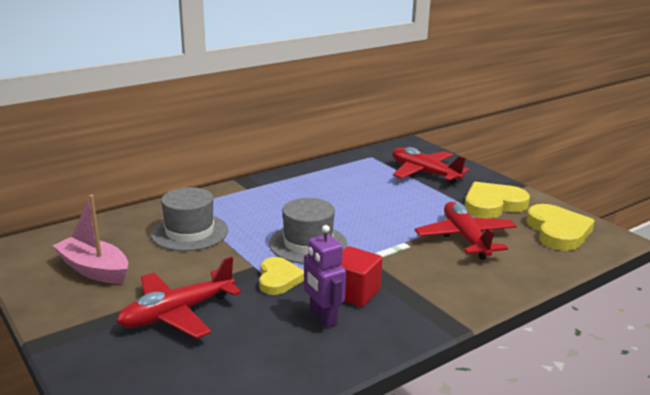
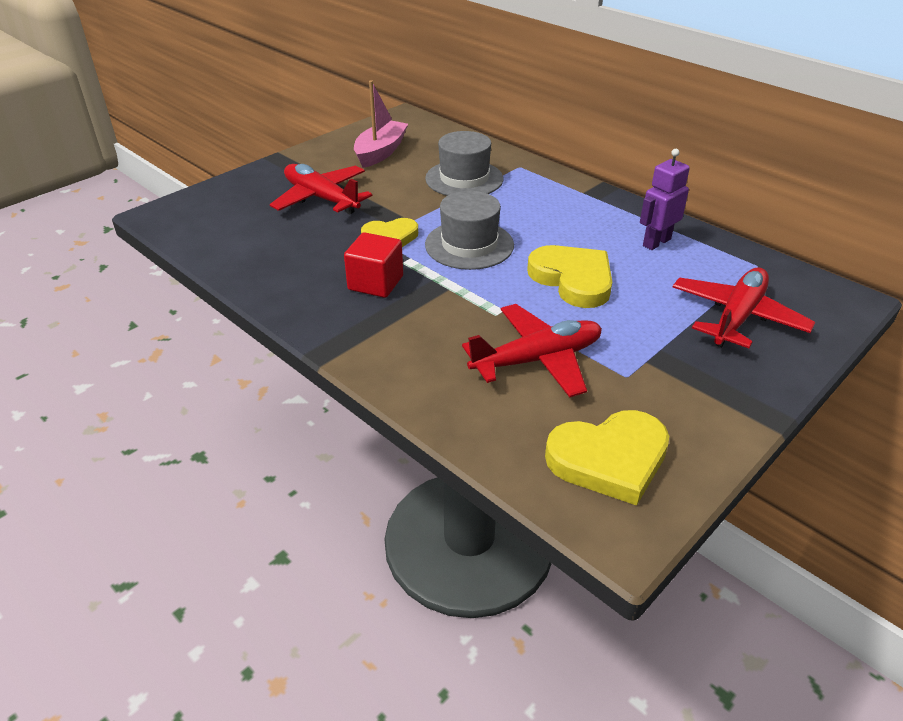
camera: 80 degrees right, 15 degrees up
purple robot [304,225,346,328] -> purple robot moved to [640,149,690,250]
yellow heart [464,182,530,219] -> yellow heart moved to [527,245,612,308]

